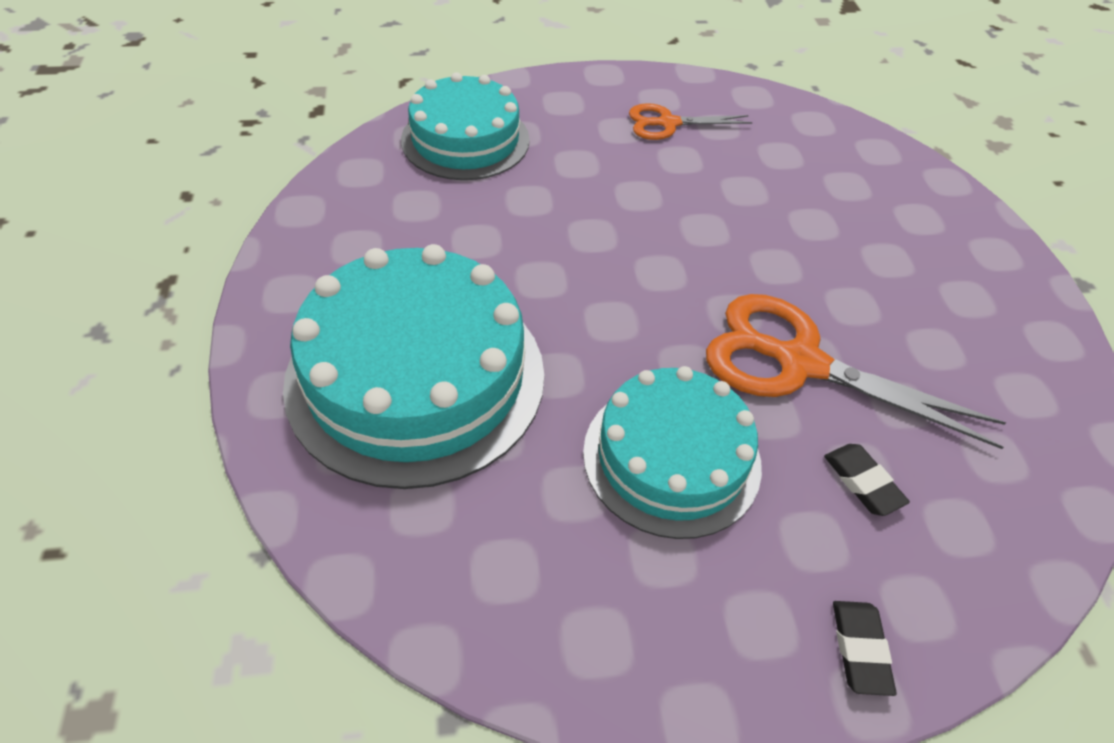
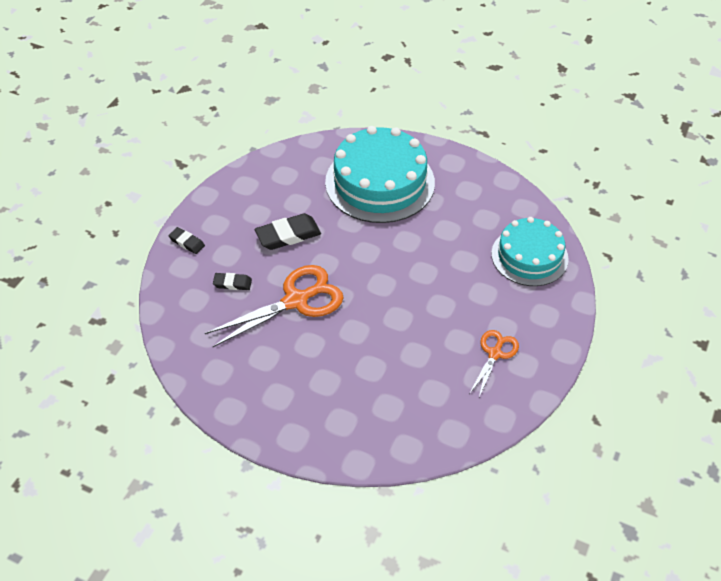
camera: 125 degrees right, 0 degrees up
turquoise cake [583,366,762,539] -> black eraser [255,213,321,250]

